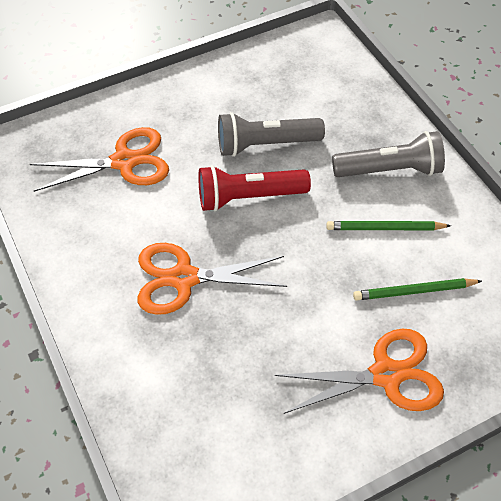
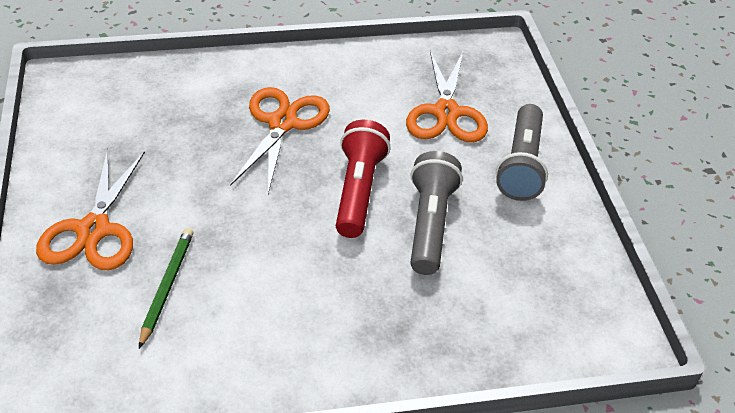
camera: 105 degrees right, 10 degrees down
green pencil [326,221,451,230] -> none
grey flashlight [332,131,445,177] -> grey flashlight moved to [496,104,548,201]

